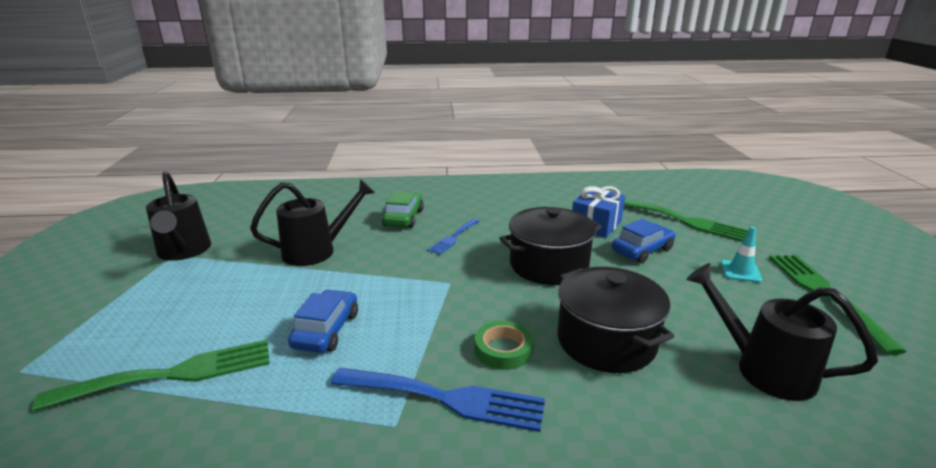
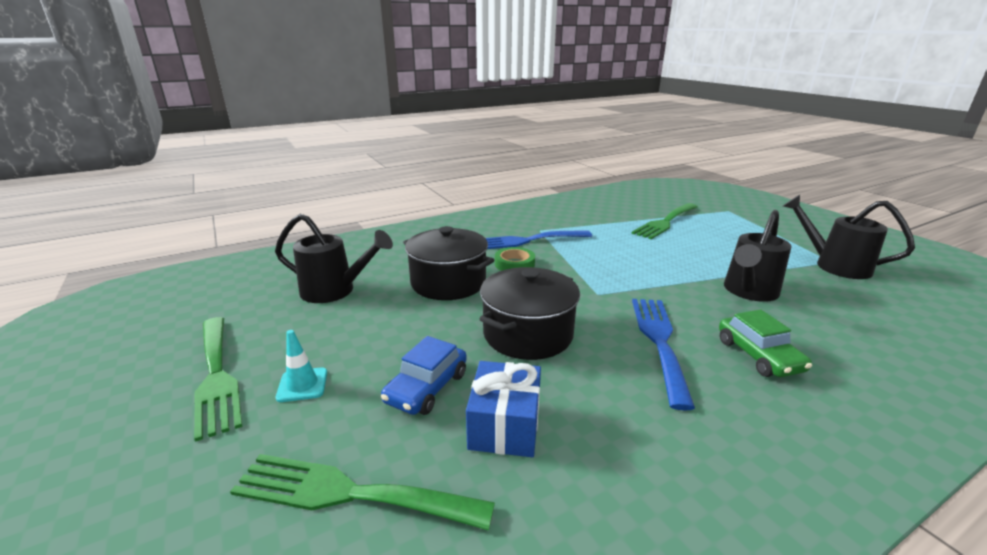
camera: 155 degrees right, 0 degrees up
blue car [288,289,358,353] -> none
blue fork [427,219,479,255] -> blue fork [632,299,695,411], size x1.75

